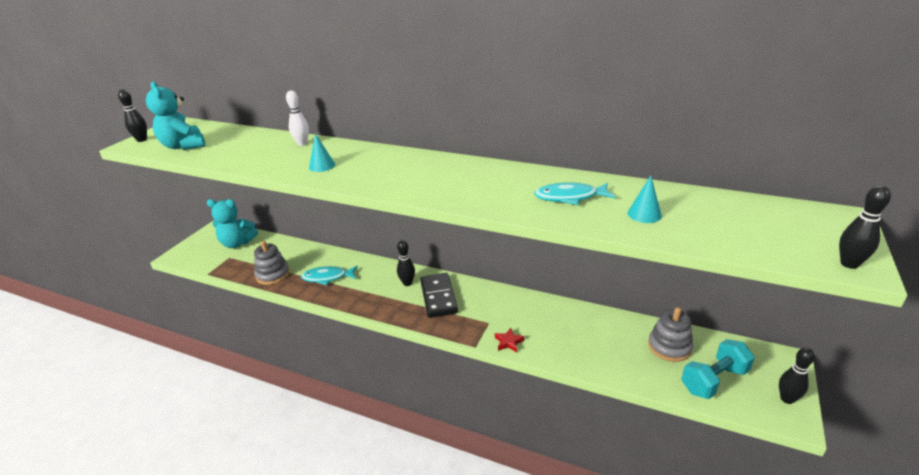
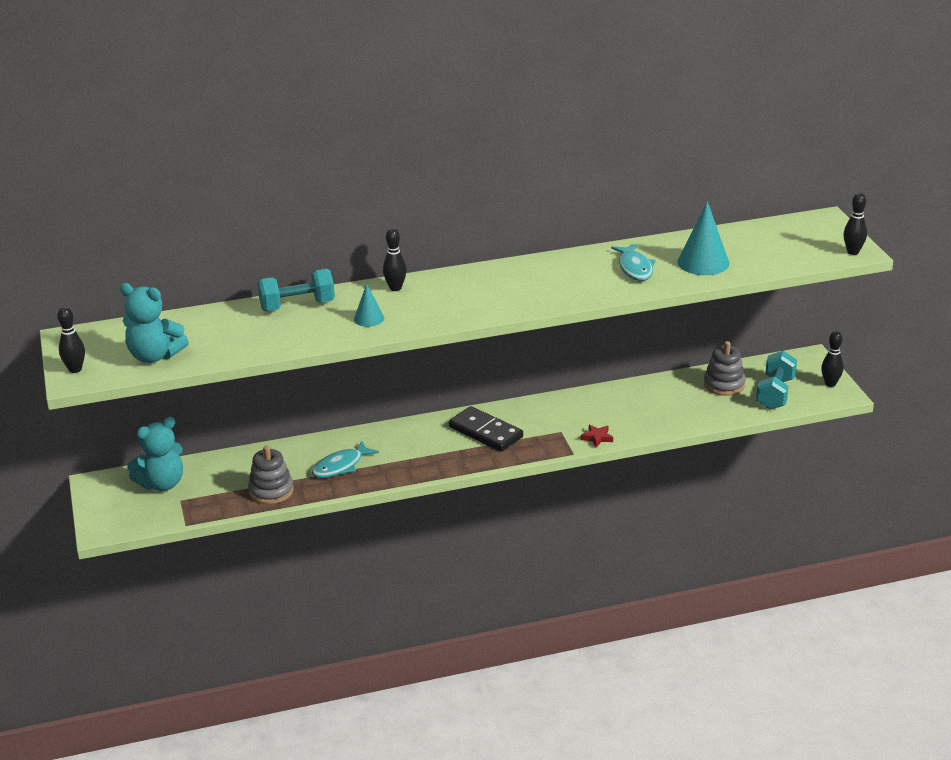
camera: 40 degrees left, 0 degrees up
white bowling pin [286,91,309,146] -> turquoise dumbbell [257,269,335,311]
black bowling pin [397,240,415,286] -> black bowling pin moved to [383,228,406,291]
turquoise fish [534,182,616,205] -> turquoise fish turned 60 degrees counterclockwise [611,244,656,281]
turquoise cone [628,176,662,223] -> turquoise cone [678,201,729,275], size x1.78

